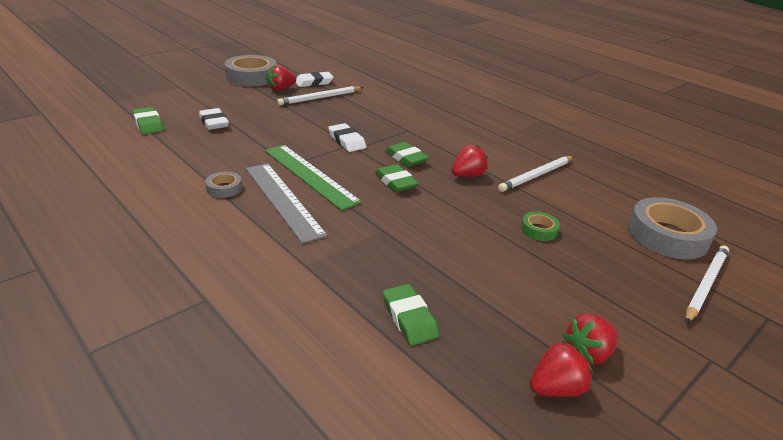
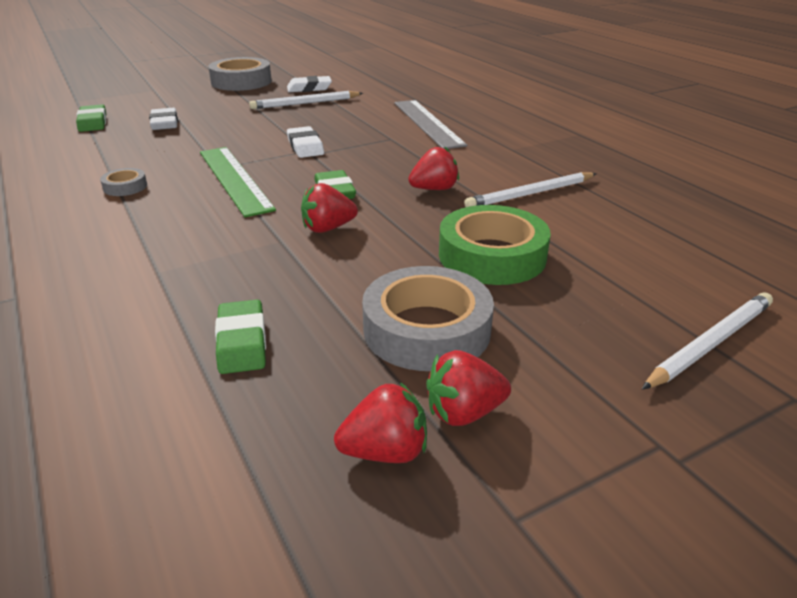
camera: 15 degrees right, 0 degrees up
grey ruler [246,163,328,244] -> grey ruler moved to [394,100,467,149]
red strawberry [266,65,296,91] -> red strawberry moved to [301,183,358,233]
green eraser [385,142,429,167] -> none
green tape [521,212,560,241] -> green tape [439,205,551,285], size x2.12
grey tape [628,197,717,259] -> grey tape moved to [362,266,494,371]

